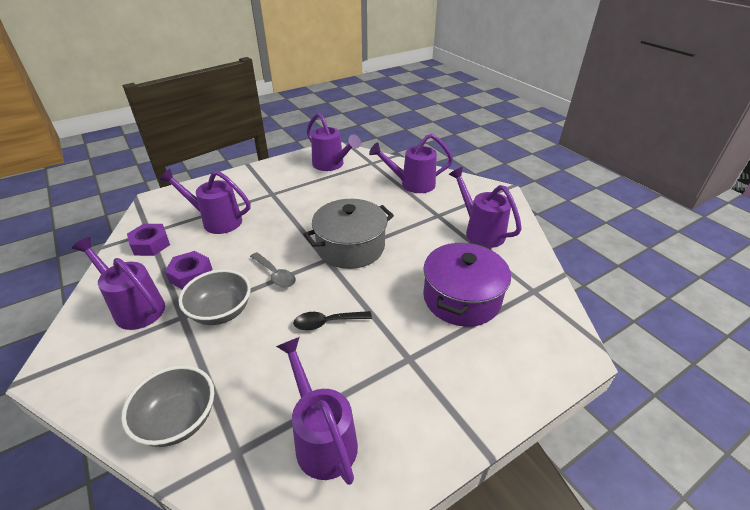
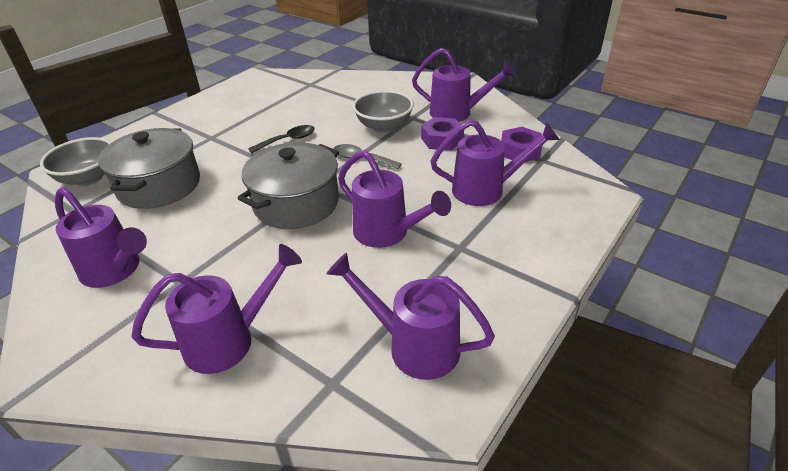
camera: 160 degrees right, 0 degrees up
grey bowl [121,365,214,447] -> grey bowl moved to [40,137,112,186]
purple watering can [276,337,358,485] -> purple watering can moved to [338,150,451,248]
purple pot [423,242,511,327] -> grey pot [98,128,200,209]

